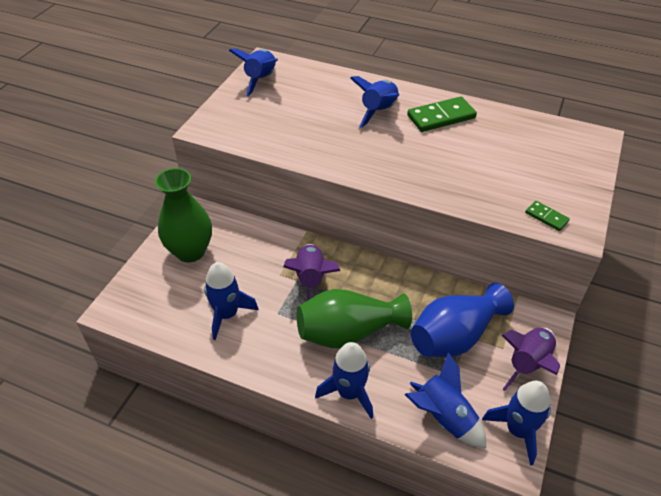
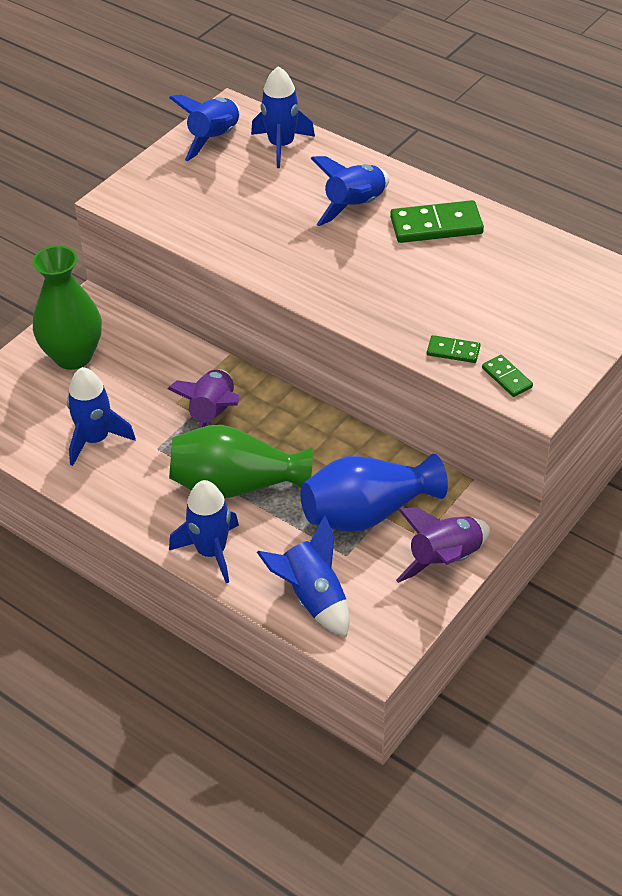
camera: 15 degrees right, 0 degrees up
blue rocket [482,381,551,465] -> blue rocket moved to [251,66,315,168]
none -> green domino [427,335,480,363]

